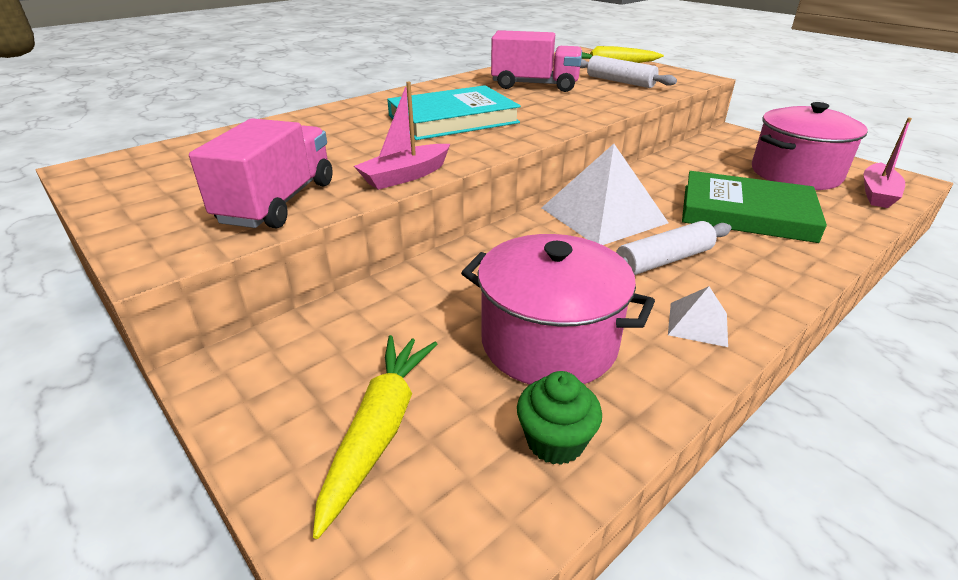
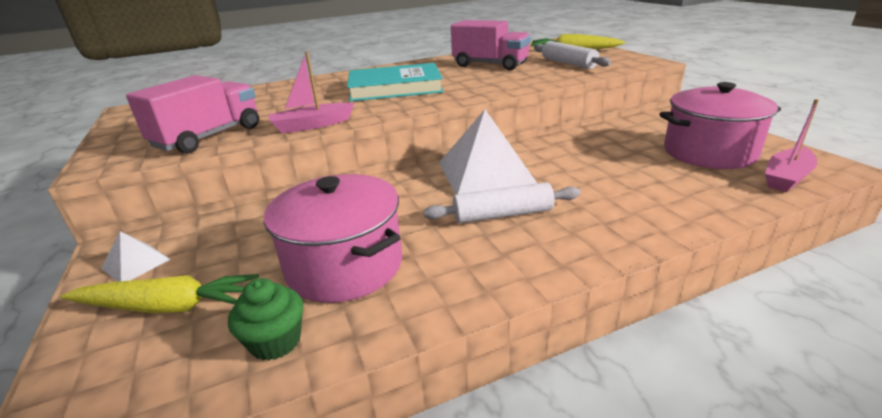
camera: 20 degrees right, 5 degrees down
yellow carrot [313,335,437,539] -> yellow carrot turned 60 degrees clockwise [61,274,259,313]
white pyramid [668,286,728,347] -> white pyramid moved to [101,231,171,282]
green book [682,171,827,243] -> none

